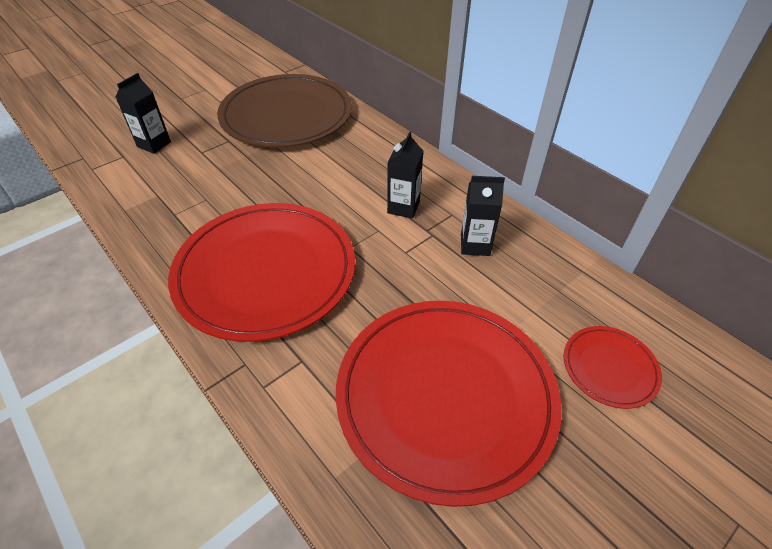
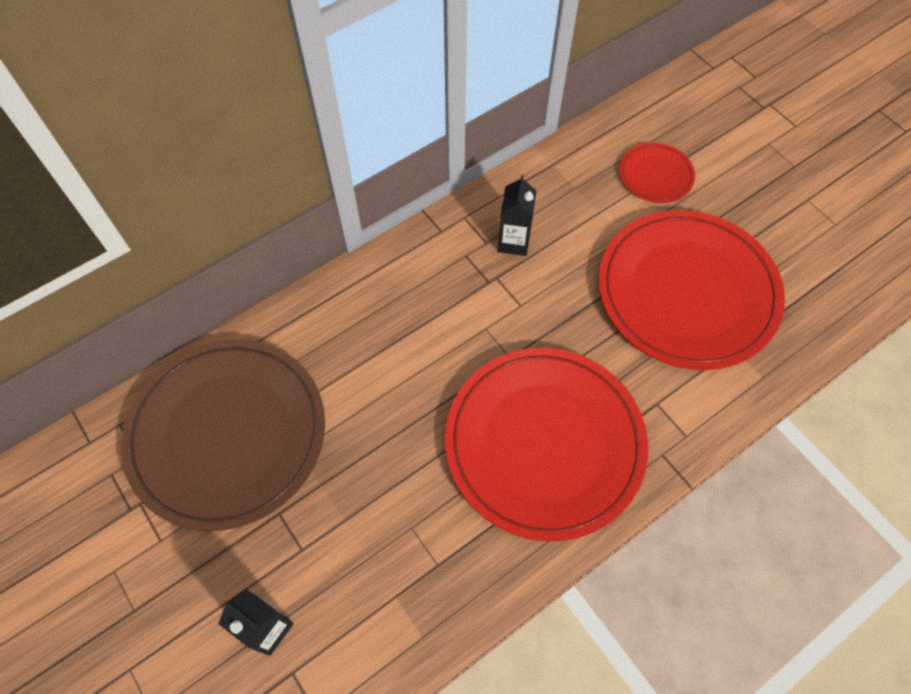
camera: 85 degrees left, 15 degrees up
black carton [387,131,423,219] -> none

